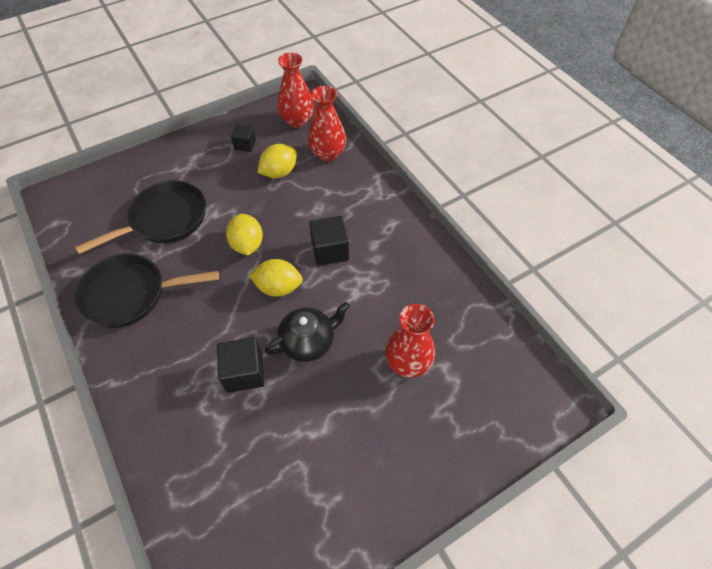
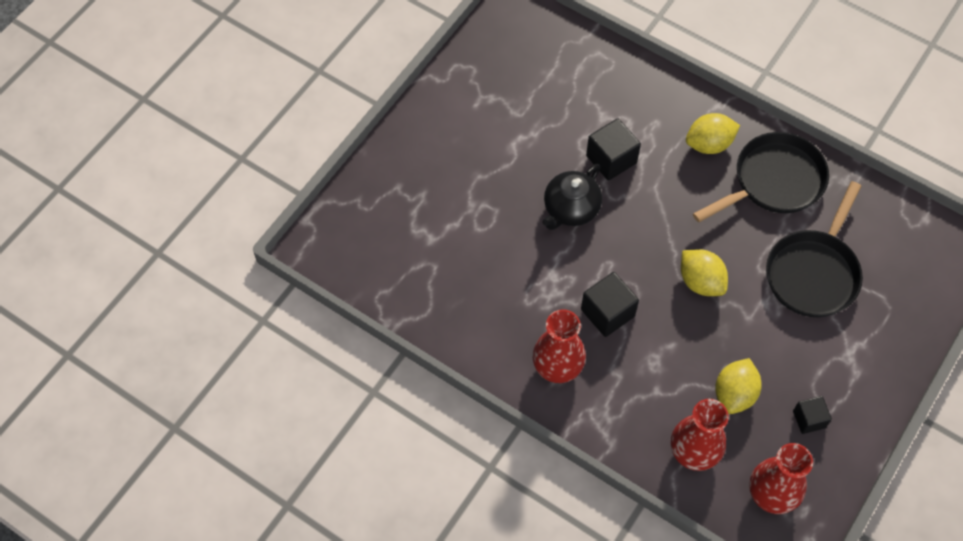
camera: 155 degrees right, 5 degrees up
yellow lemon [249,259,303,297] -> yellow lemon moved to [686,113,740,154]
red vase [385,304,435,378] -> red vase moved to [533,309,586,383]

